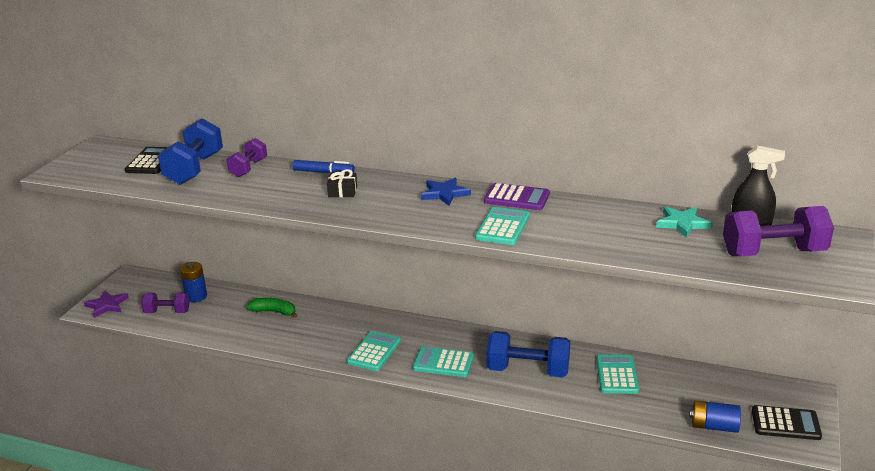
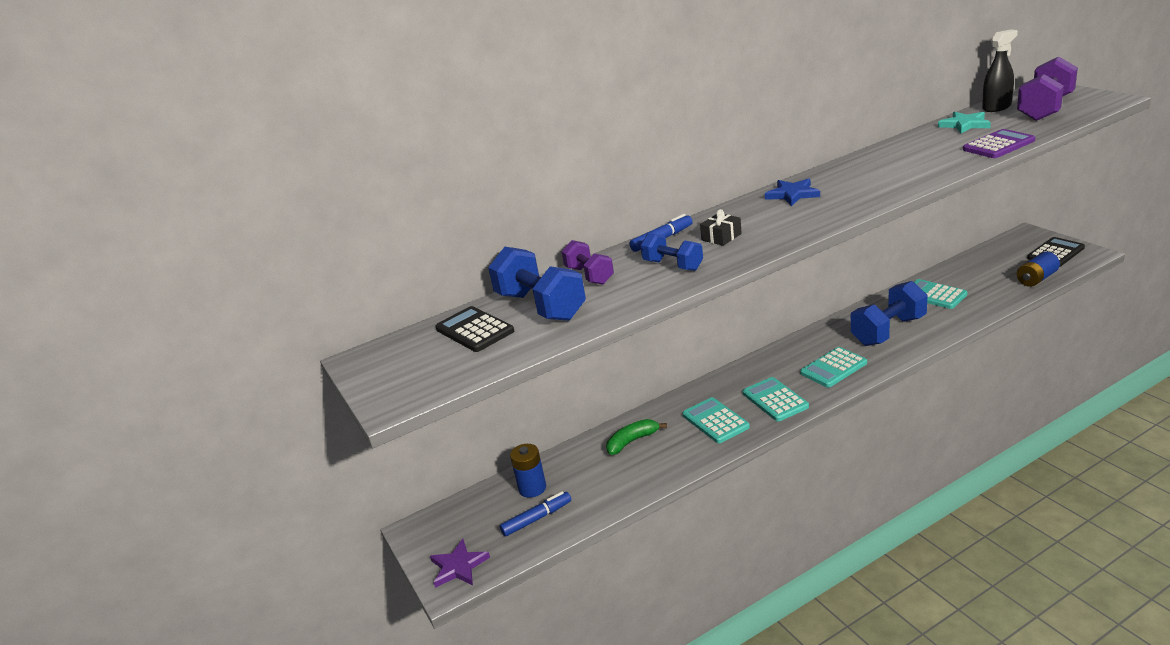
camera: 45 degrees left, 0 degrees up
purple dumbbell [141,293,190,313] -> blue marker [500,491,571,537]
turquoise calculator [475,207,530,245] -> turquoise calculator moved to [682,397,750,443]
purple calculator [484,183,550,210] -> purple calculator moved to [963,129,1035,158]
none -> blue dumbbell [640,233,703,271]

